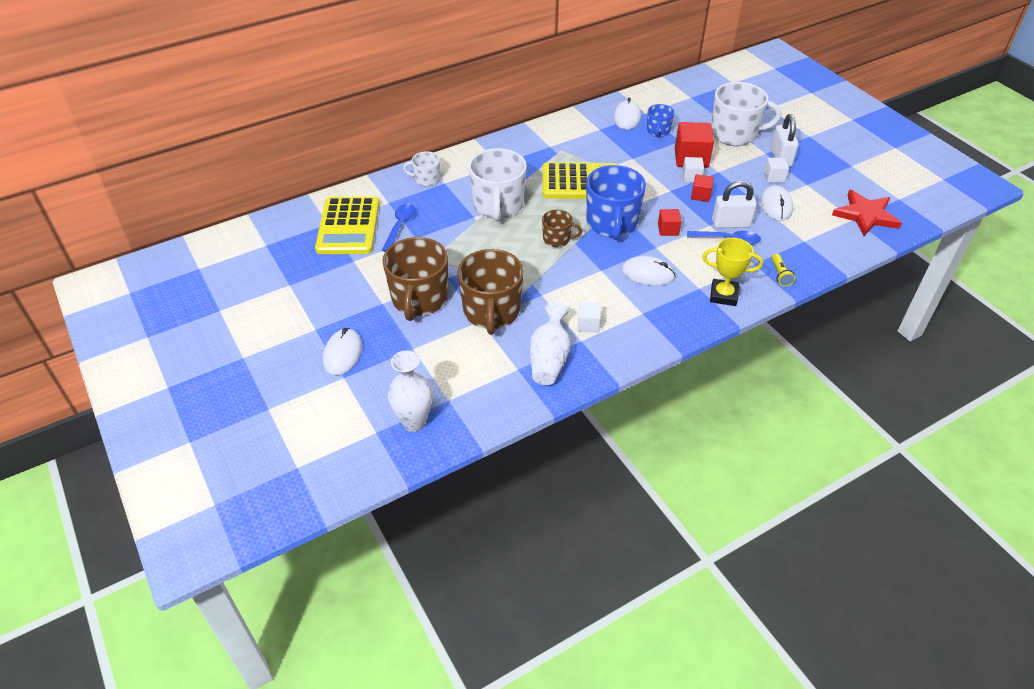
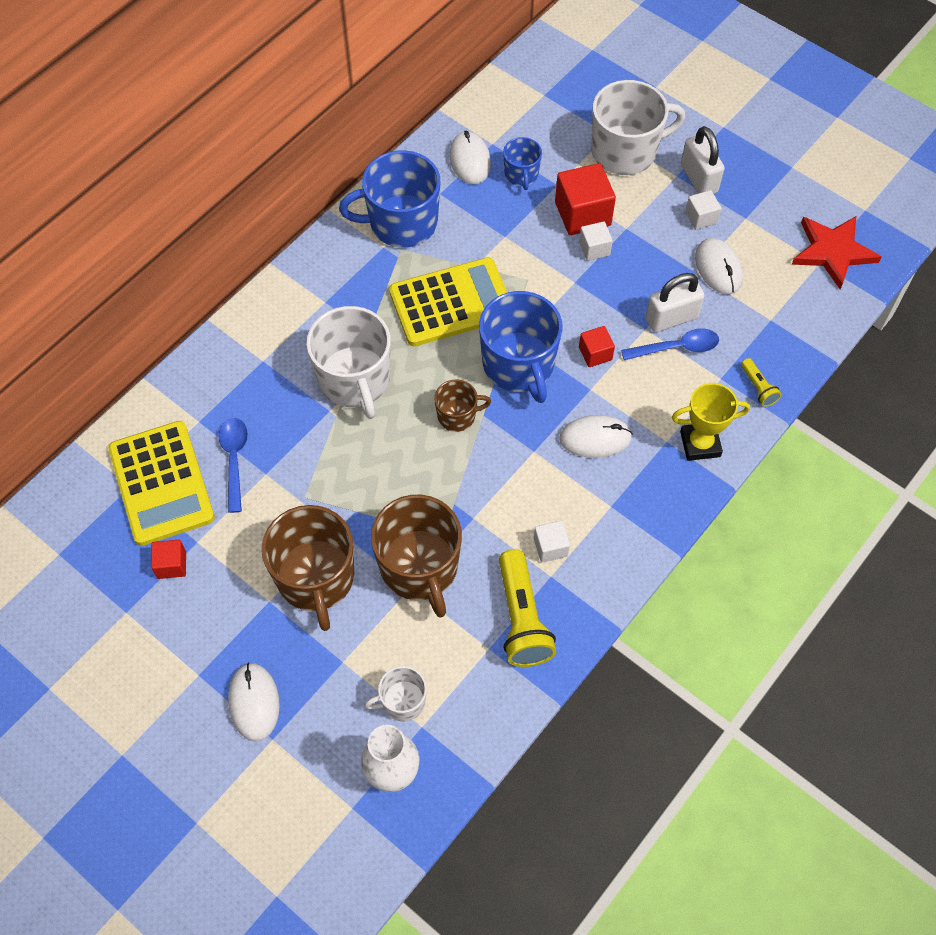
camera: 20 degrees left, 15 degrees up
white mug [403,151,440,187] -> white mug moved to [364,666,427,721]
white vase [530,301,570,385] -> yellow flashlight [499,549,556,667]
red cube [691,174,714,202] -> red cube moved to [151,540,186,579]
none -> blue mug [339,150,440,248]

